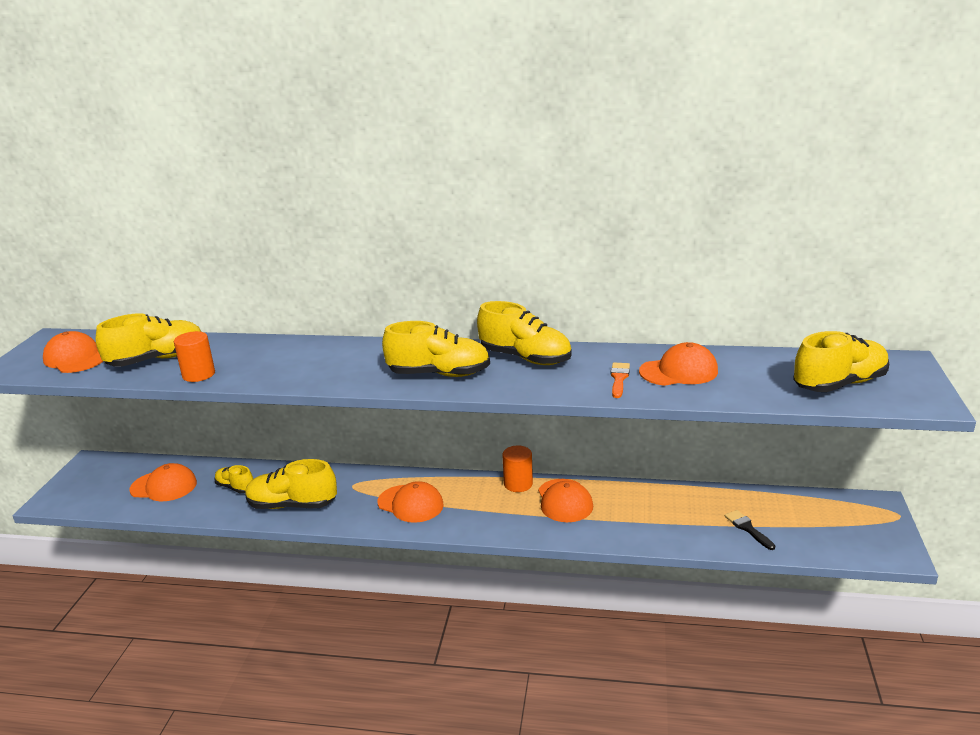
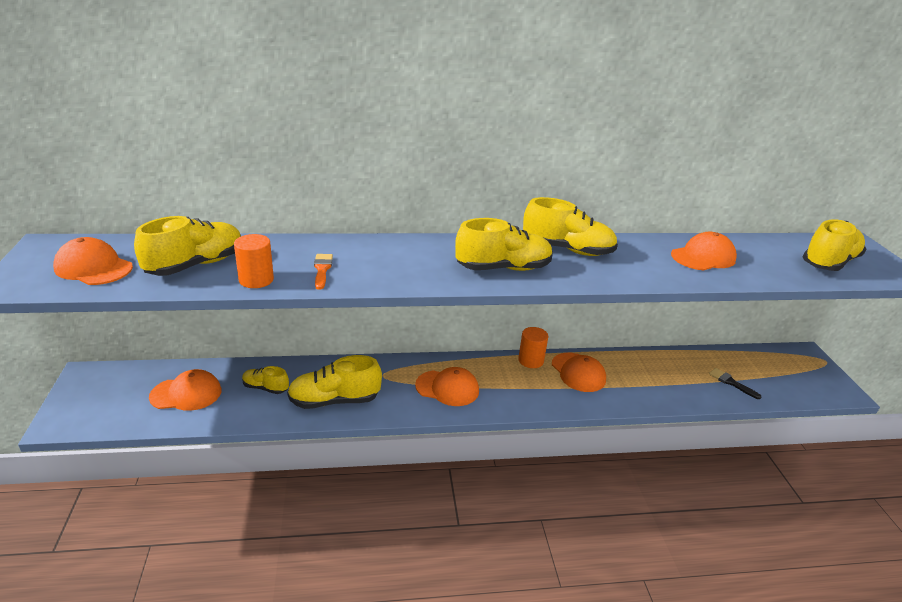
camera: 20 degrees left, 5 degrees up
orange brush [611,363,630,398] -> orange brush moved to [314,254,333,290]

